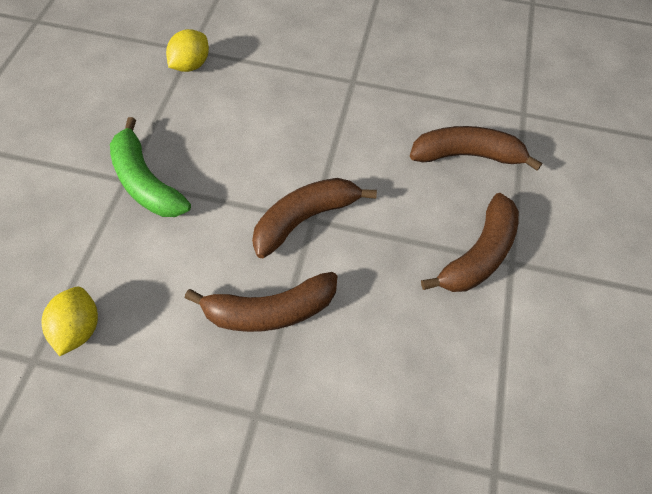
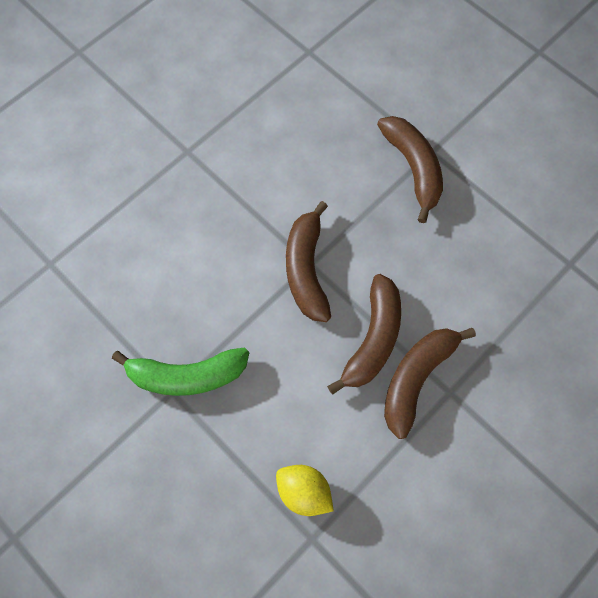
camera: 55 degrees left, 10 degrees up
yellow lemon [166,29,209,72] -> none
brown banana [410,126,542,171] -> brown banana moved to [384,328,476,439]

